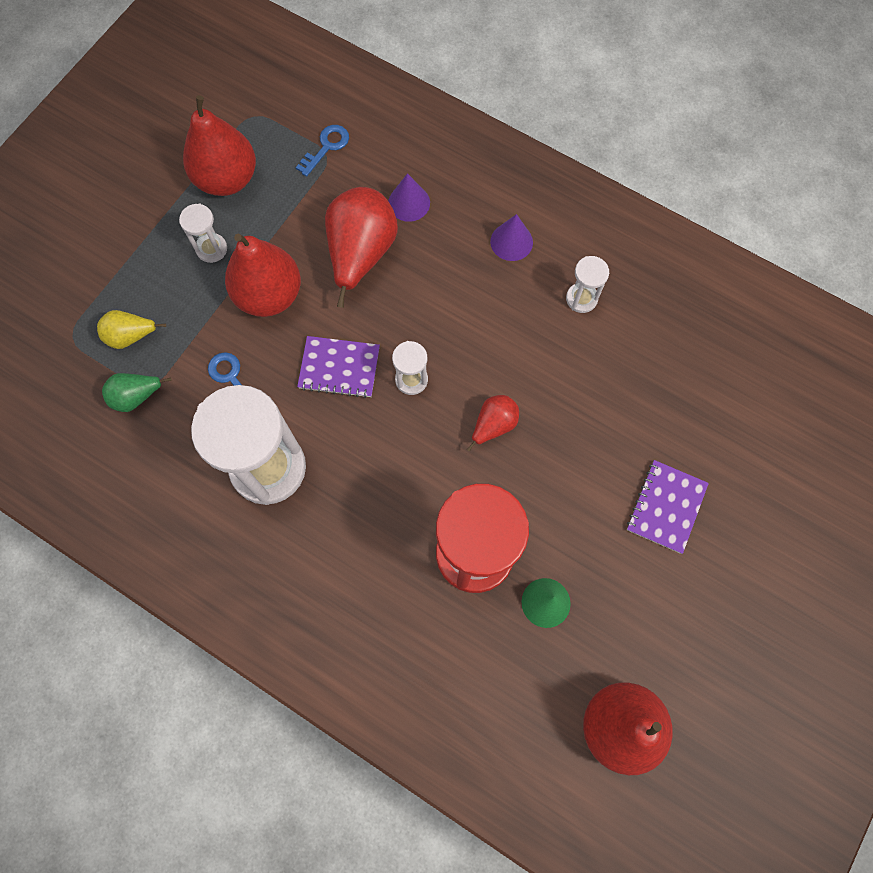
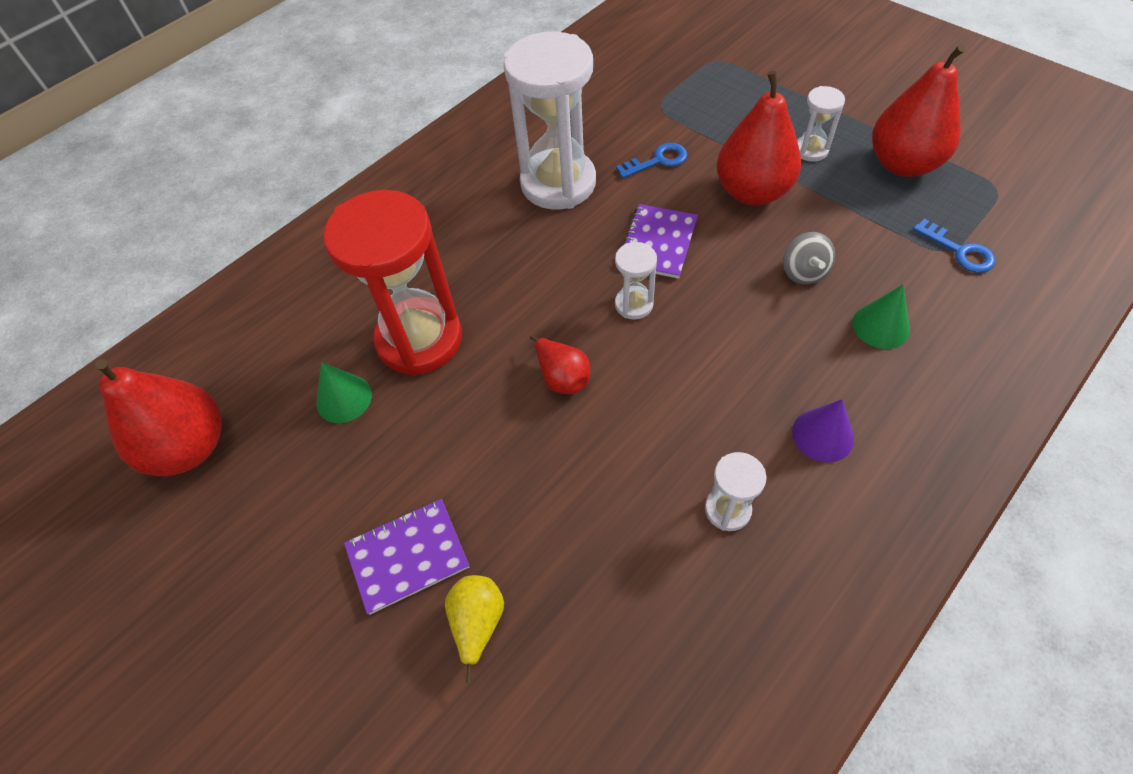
camera: 105 degrees right, 15 degrees down
yellow pear [97,310,166,349] -> yellow pear moved to [445,575,504,683]
green pear [102,373,172,412] -> none
red pear [325,187,398,308] -> grey spinning top [783,232,835,285]
purple cone [388,173,430,222] -> green cone [852,284,910,349]
purple notebook [627,460,709,554] -> purple notebook turned 60 degrees counterclockwise [344,499,469,615]

